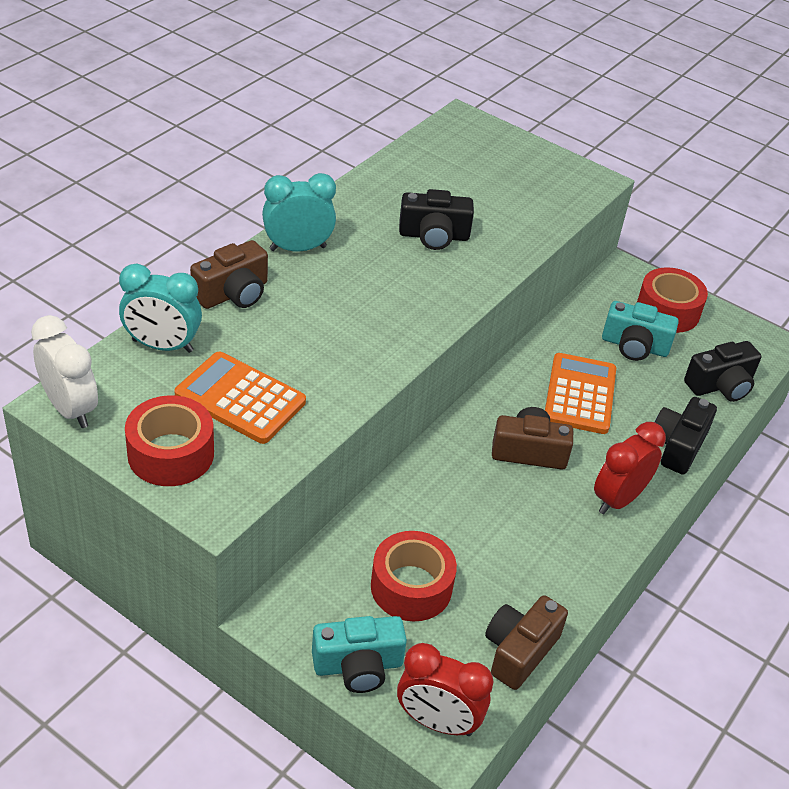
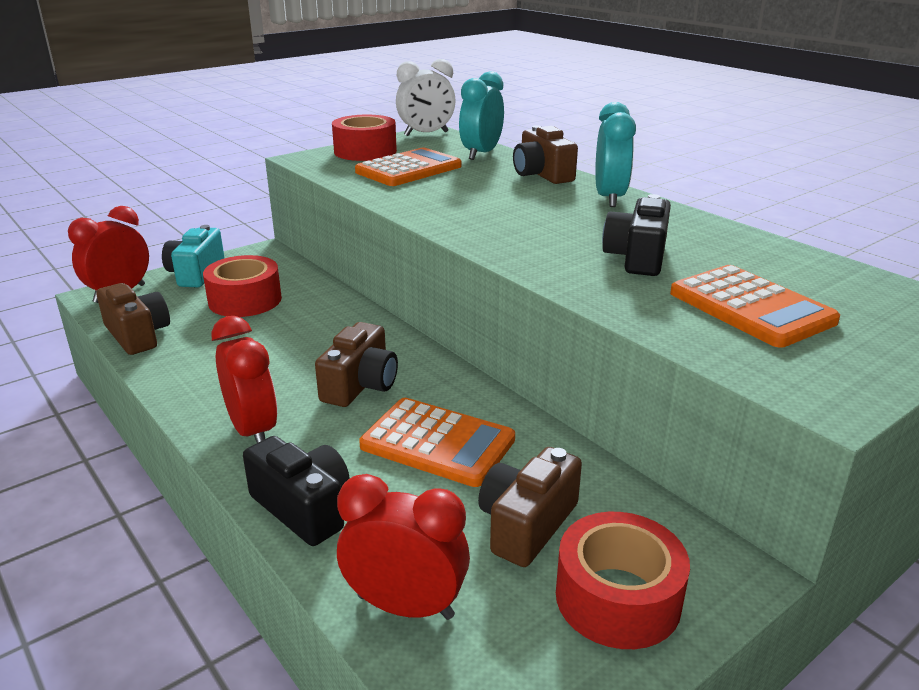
camera: 110 degrees right, 15 degrees down
turquoise camera [602,301,679,361] -> brown camera [478,447,582,567]
black camera [684,341,761,402] -> red clock [337,474,470,620]
none -> orange calculator [670,265,840,348]

